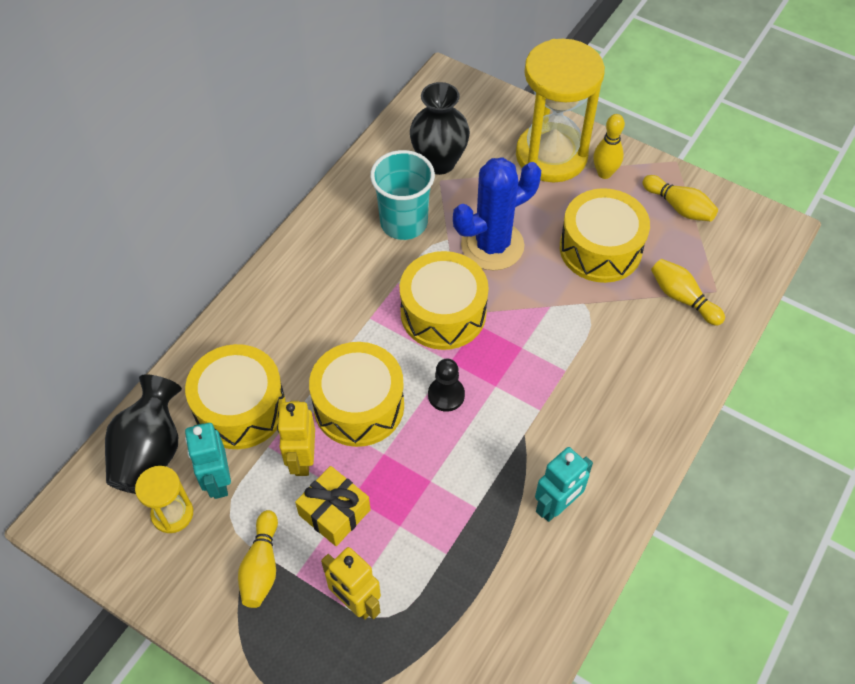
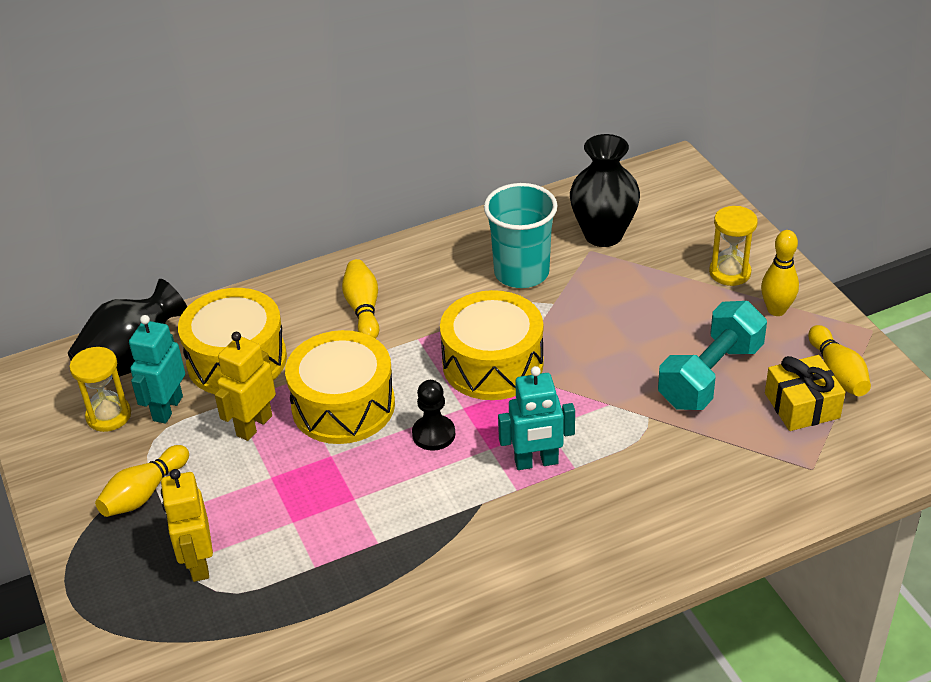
camera: 35 degrees right, 15 degrees down
yellow gift [295,466,370,546] -> yellow gift moved to [765,355,845,431]
blue cactus [453,157,541,270] -> none
yellow hourglass [516,39,605,182] -> yellow hourglass [709,206,758,286], size x0.47
turquoise robot [535,447,593,522] -> turquoise robot moved to [498,366,575,470]
yellow drum [560,188,650,283] -> turquoise dumbbell [658,301,767,410]
yellow bowling pin [651,259,725,326] -> yellow bowling pin moved to [342,259,379,339]

